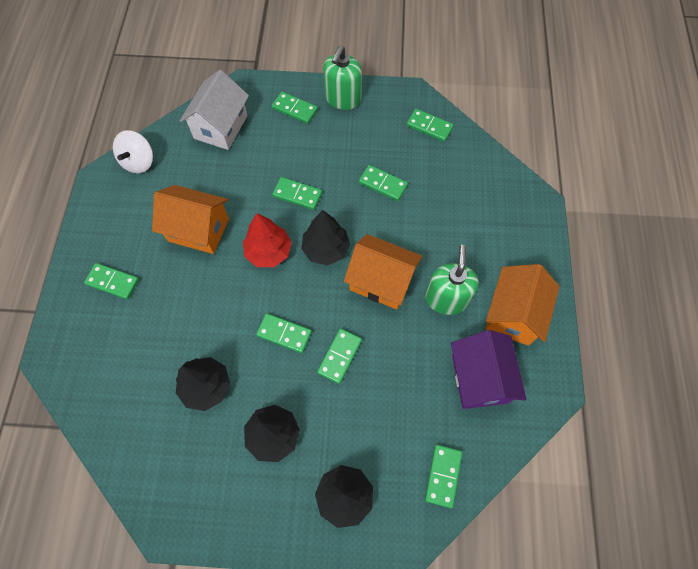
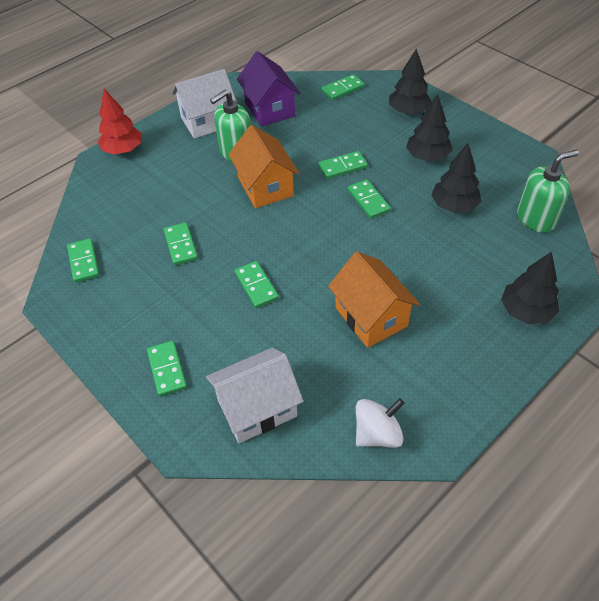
camera: 135 degrees left, 15 degrees down
green domino [84,263,139,300] -> none
red tree [243,213,292,267] -> red tree moved to [98,89,142,155]
black tree [301,210,350,266] -> black tree moved to [501,251,559,324]
green soap dispenser [323,46,362,110] -> green soap dispenser moved to [517,150,579,233]
purple house [451,330,527,409] -> purple house turned 60 degrees counterclockwise [237,51,300,127]
orange house [485,264,560,346] -> white house [172,69,237,139]

